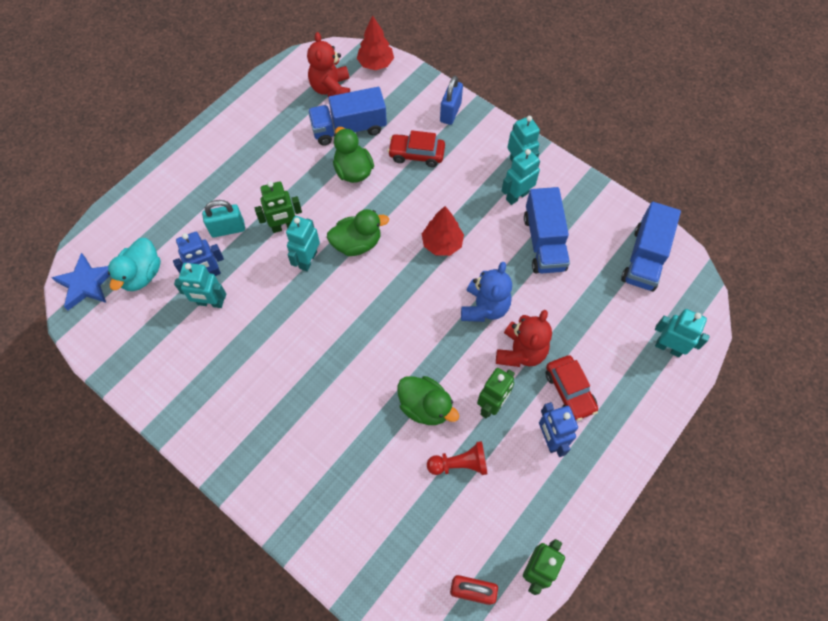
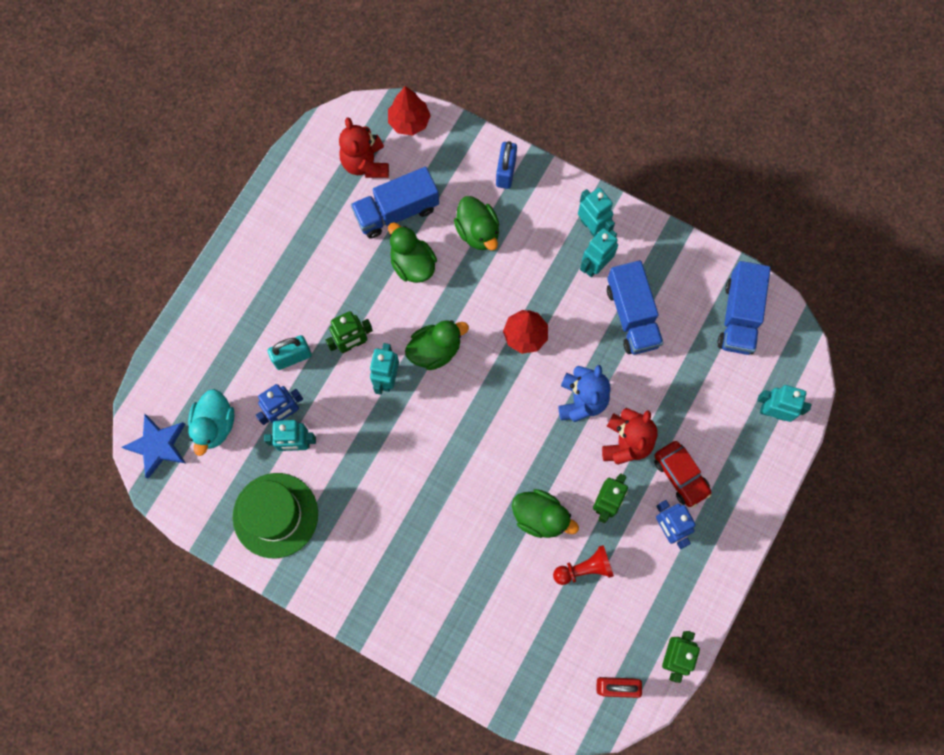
camera: 10 degrees left, 10 degrees up
red car [388,130,445,167] -> green duck [454,196,499,250]
none -> green hat [233,473,318,558]

